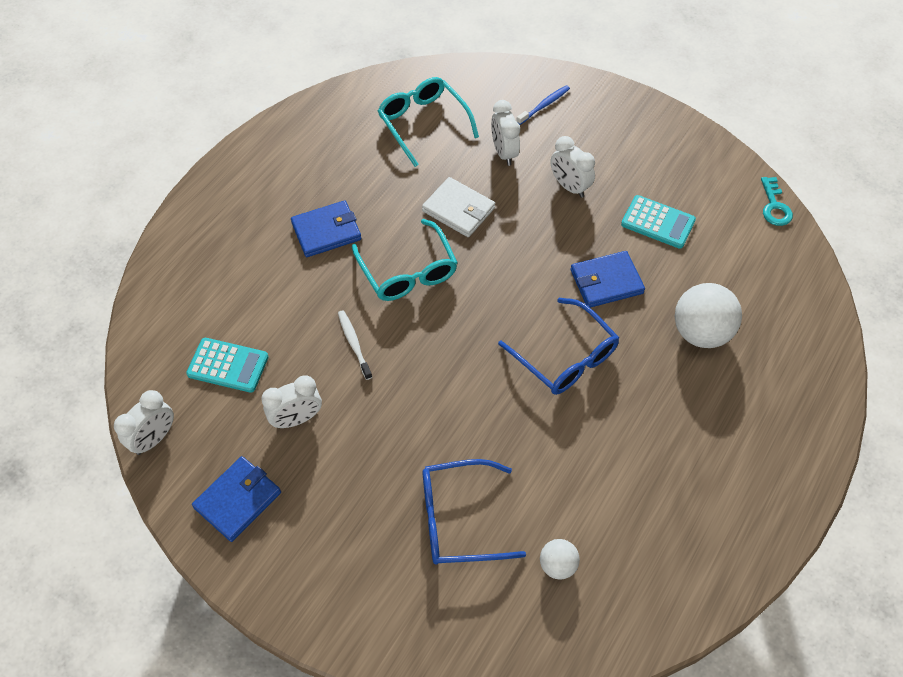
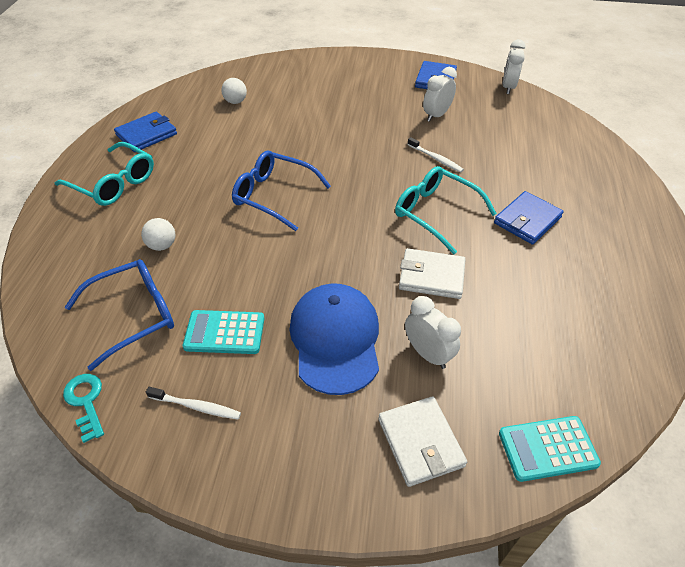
camera: 155 degrees right, 10 degrees down
turquoise calculator [186,338,269,393] -> turquoise calculator moved to [499,416,601,482]
turquoise glasses [378,77,479,167] -> turquoise glasses moved to [55,142,154,206]
blue glasses [422,459,526,565] -> blue glasses moved to [65,259,174,371]
blue toothbrush [516,85,570,125] -> white wallet [378,396,467,487]
white clock [551,136,595,198] -> blue cap [289,283,379,395]
blue wallet [571,251,645,308] -> blue wallet moved to [114,112,177,152]
white ball [675,283,742,348] -> white ball [141,218,175,251], size x0.54
none -> white toothbrush [146,387,241,420]

